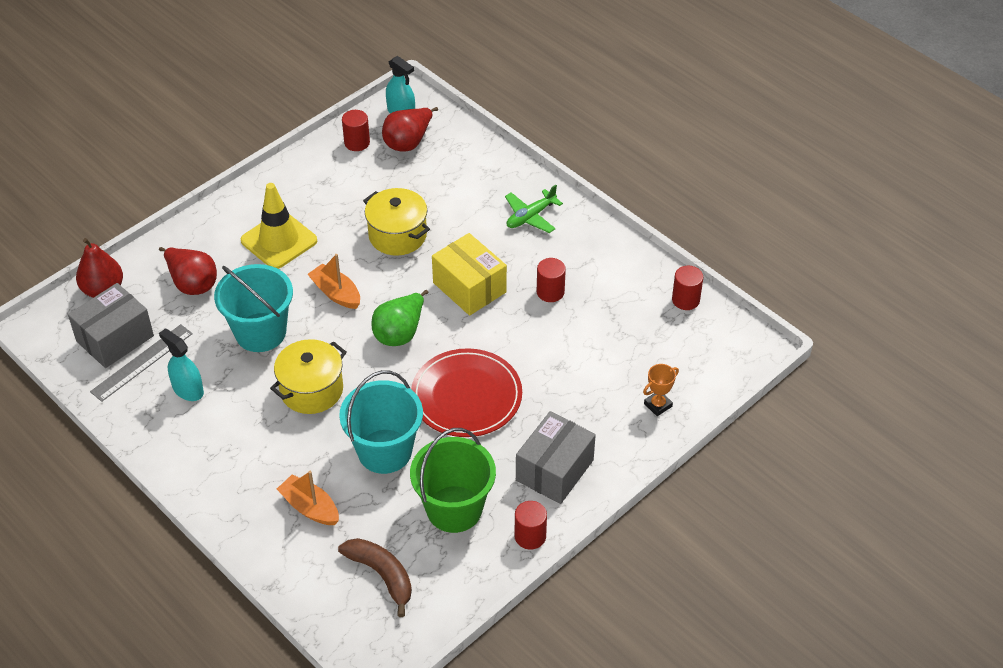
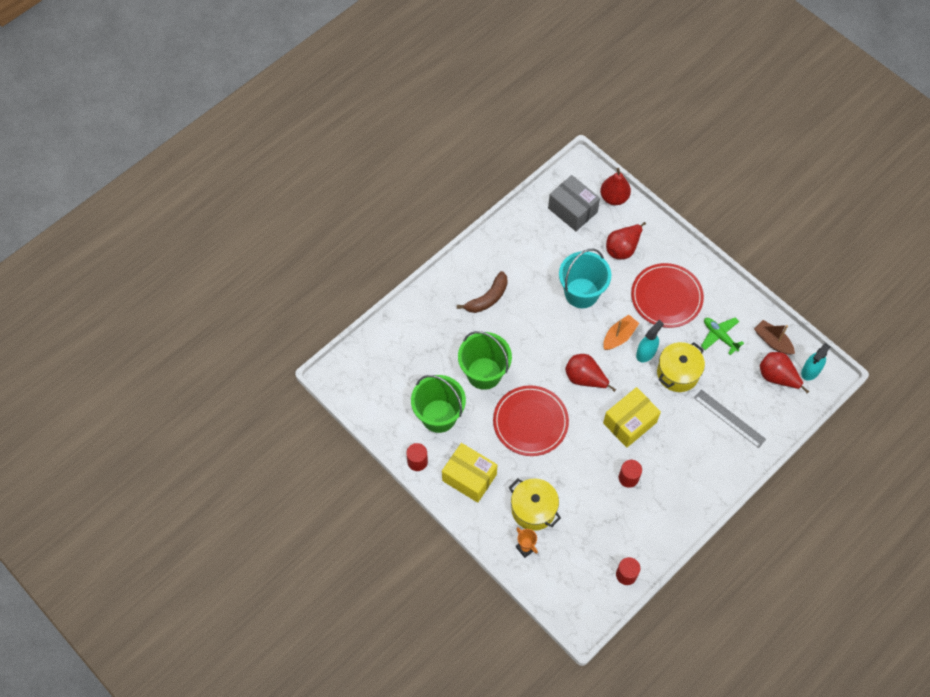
camera: 90 degrees right, 15 degrees up
grey ruler [90,324,193,402] -> grey ruler moved to [694,389,766,448]
turquoise spray bottle [159,328,204,401] -> turquoise spray bottle moved to [636,320,664,362]
yellow traffic cone [241,183,317,269] -> red plate [631,263,704,328]
yellow pot [270,339,347,414] -> yellow pot moved to [509,478,561,531]
orange boat [277,471,339,525] -> none
brown banana [338,538,412,617] -> brown banana moved to [457,271,508,313]
turquoise bucket [339,370,423,474] -> green bucket [458,331,512,390]
red cylinder [342,110,370,151] -> brown boat [754,320,795,355]
green pear [371,290,428,346] -> red pear [565,354,616,392]
green plane [505,185,563,233] -> green plane moved to [701,318,744,355]
grey box [516,411,596,504] -> yellow box [442,443,497,503]

